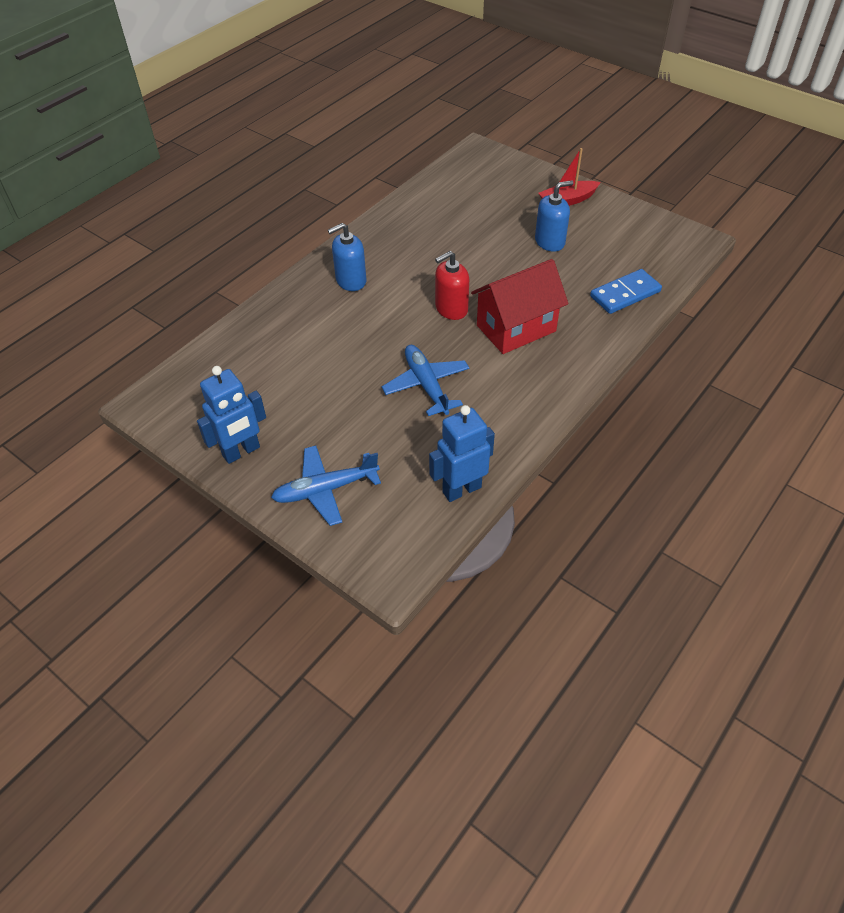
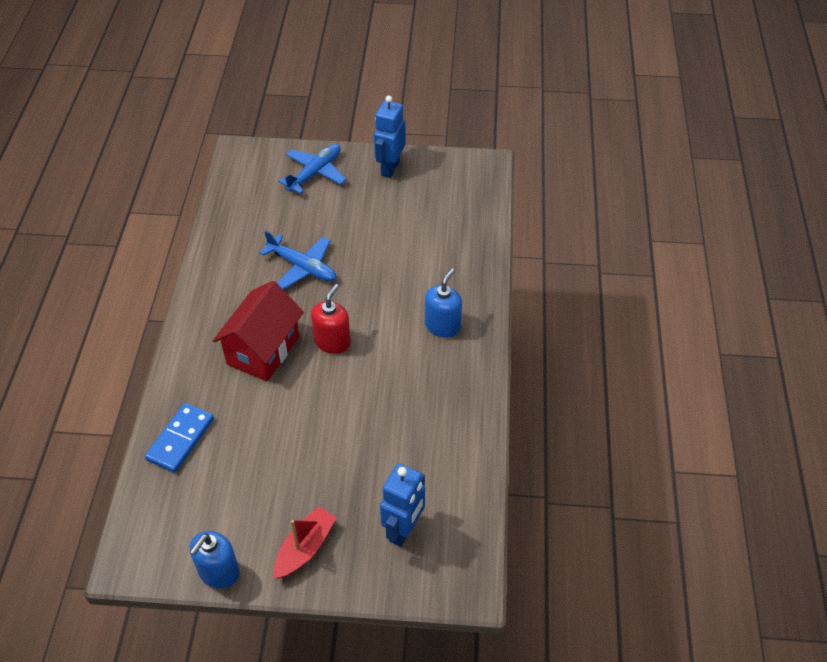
camera: 145 degrees right, 0 degrees up
blue robot [429,405,495,502] -> blue robot moved to [380,464,425,547]
blue soap dispenser [535,180,573,252] -> blue soap dispenser moved to [190,531,240,589]

